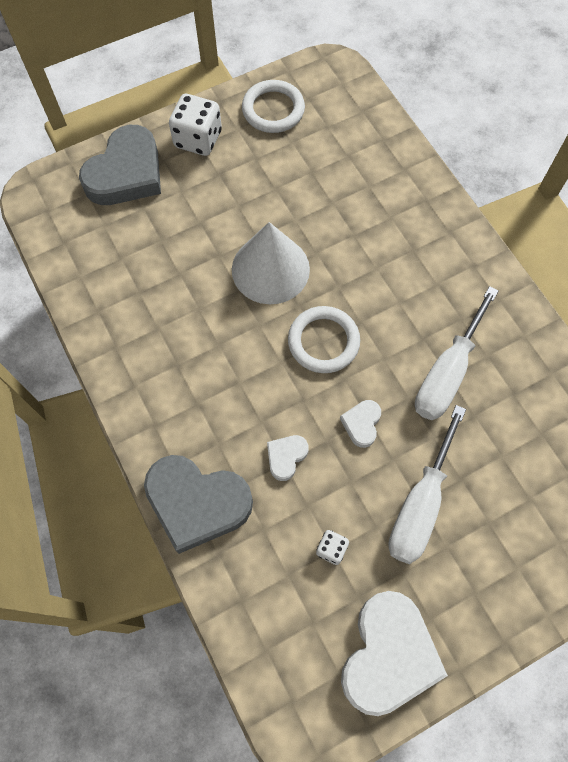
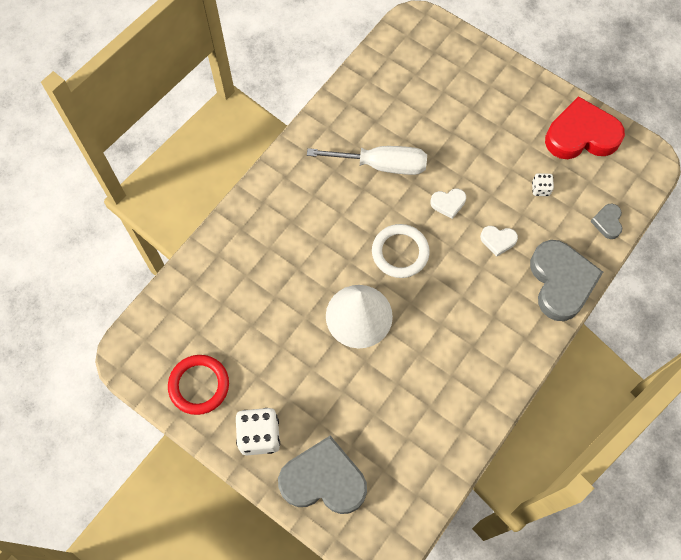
camera: 115 degrees left, 0 degrees up
white ring [242,80,305,133] -> red ring [168,355,229,415]
white heart [341,591,448,716] -> red heart [545,96,625,159]
white screwdriver [388,405,466,564] -> none
none -> grey heart [590,204,622,239]

